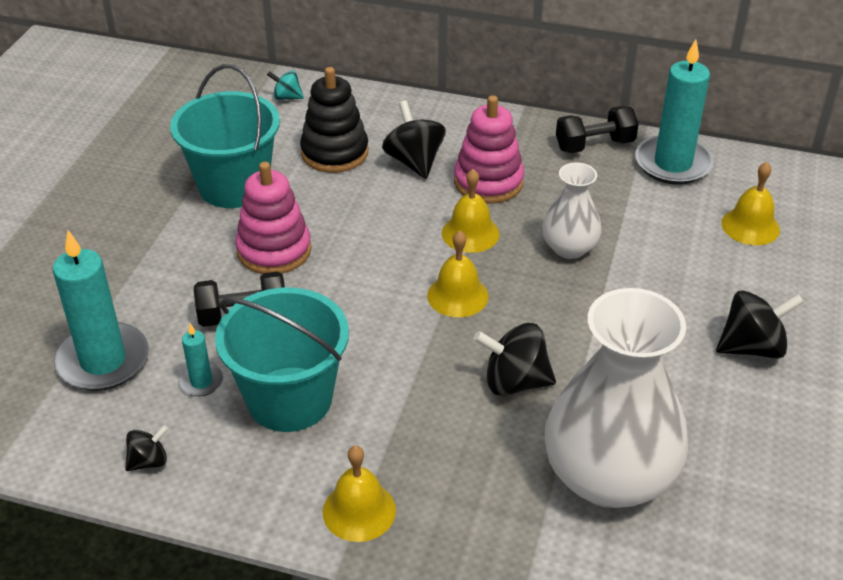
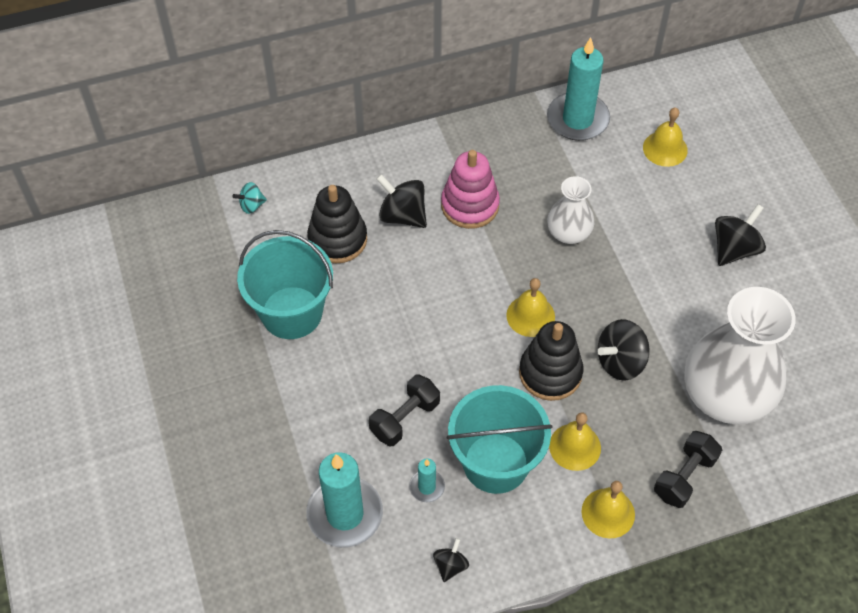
camera: 35 degrees left, 15 degrees up
pink stacking toy [235,162,311,274] -> none
yellow bell [442,169,499,253] -> yellow bell moved to [549,413,601,471]
black dumbbell [556,106,639,153] -> black dumbbell moved to [654,431,722,508]
none -> black stacking toy [519,321,583,401]

